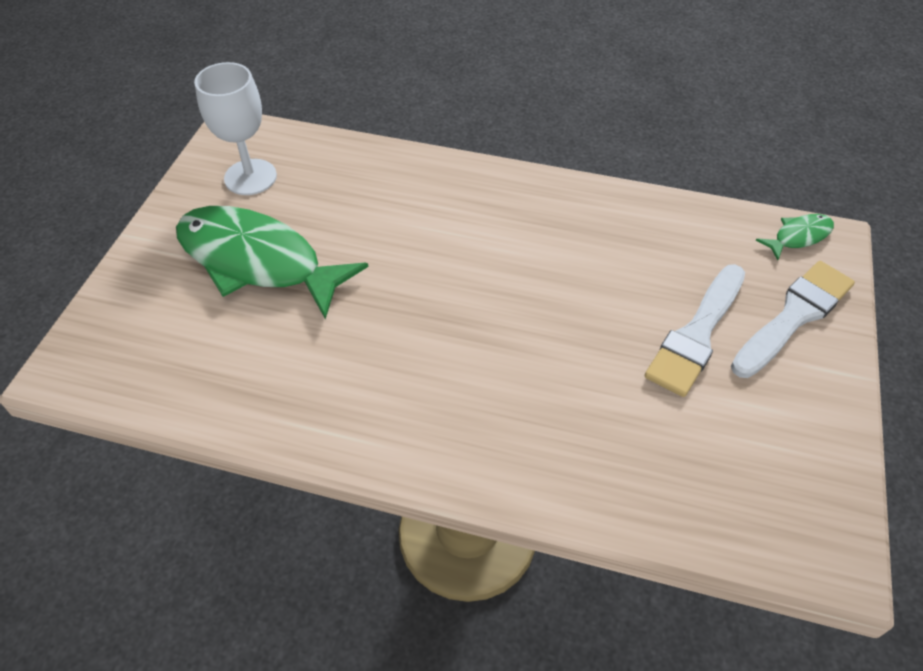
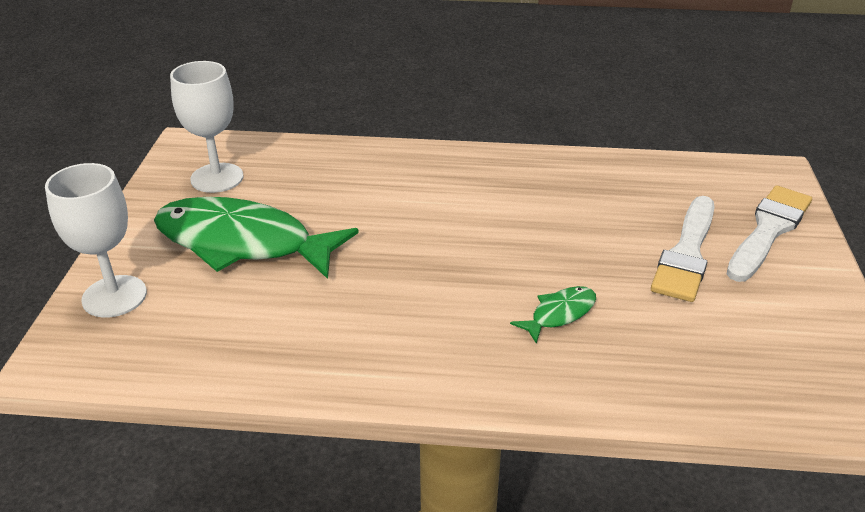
camera: 10 degrees left, 15 degrees down
green fish [756,214,834,260] -> green fish moved to [510,286,596,344]
none -> white goblet [45,163,147,318]

